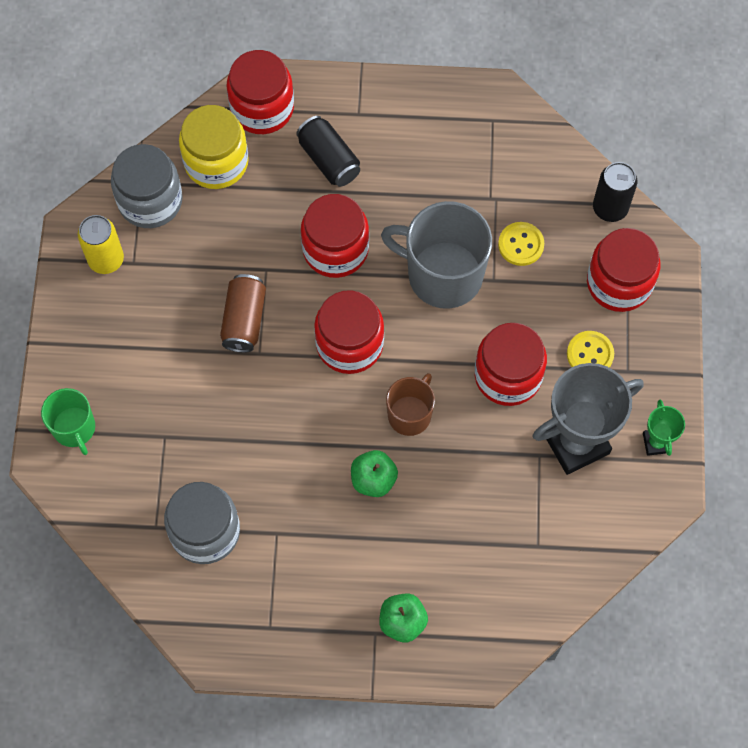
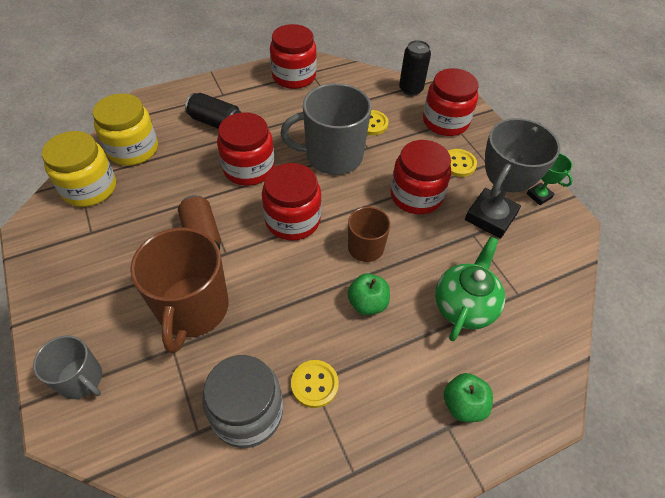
camera: 30 degrees left, 15 degrees down
green mug [41,388,95,455] -> grey mug [33,335,102,399]
yellow can [78,215,124,274] -> none
grey jar [111,144,183,228] -> yellow jar [42,131,116,207]
red jar [226,50,294,134] -> red jar moved to [270,24,316,89]
none -> brown mug [130,228,229,353]
none -> yellow button [291,360,339,408]
none -> green teapot [435,237,505,341]

